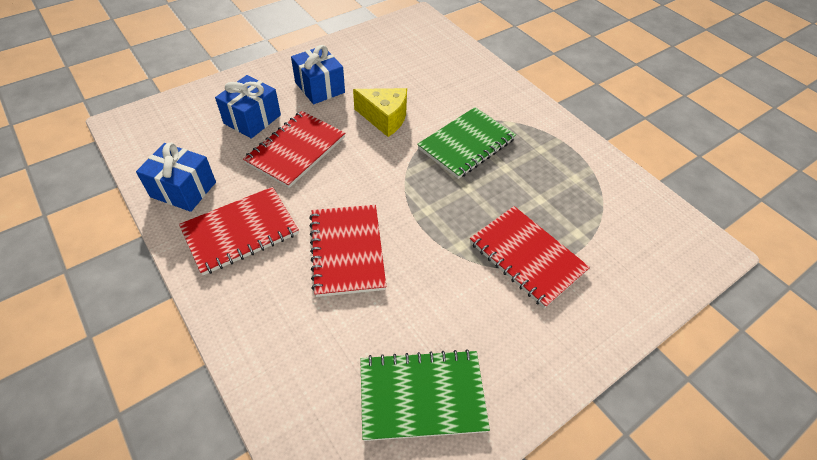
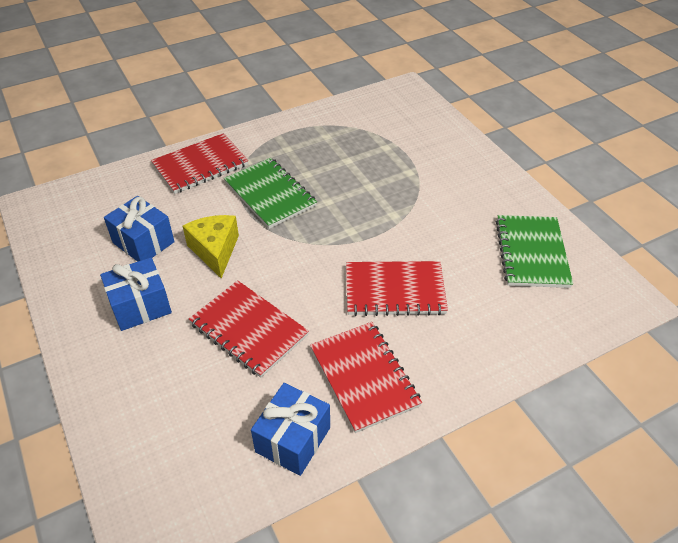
camera: 80 degrees left, 5 degrees down
blue gift [215,75,281,139] -> blue gift moved to [104,196,175,262]
yellow cheese [353,88,407,137] -> yellow cheese turned 45 degrees counterclockwise [183,215,239,279]
red notebook [470,206,590,308] -> red notebook moved to [151,133,249,194]

